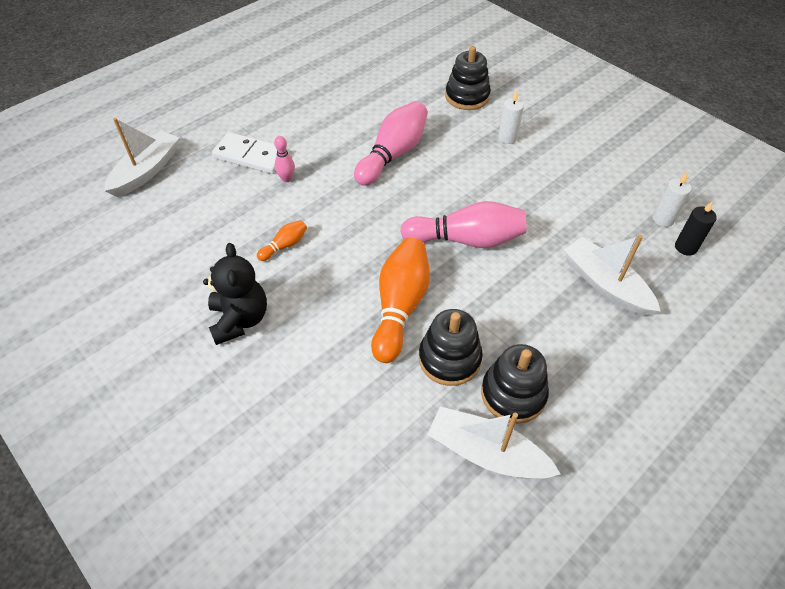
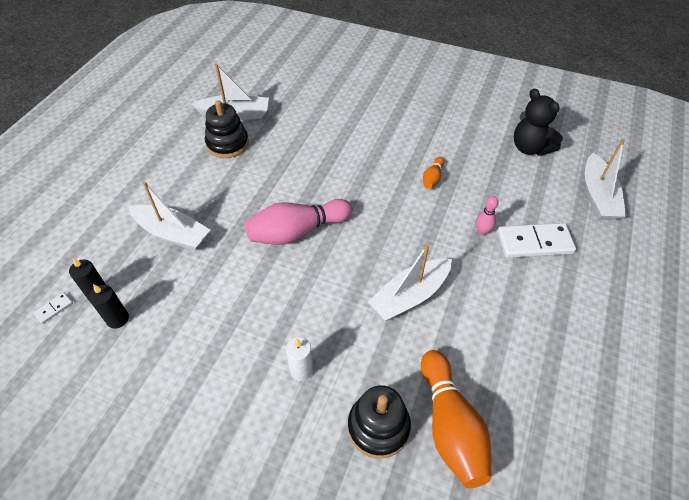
camera: 155 degrees right, 0 degrees up
black teddy bear [203,243,267,345] -> black teddy bear moved to [514,89,563,156]
pink bowling pin [354,101,428,186] -> white boat [368,244,452,321]
orange bowling pin [371,238,430,363] -> orange bowling pin moved to [421,350,491,488]
black stacking toy [419,309,483,386] -> none
white candle [653,173,692,227] -> black candle [89,284,129,329]
none -> white domino [33,292,73,324]

